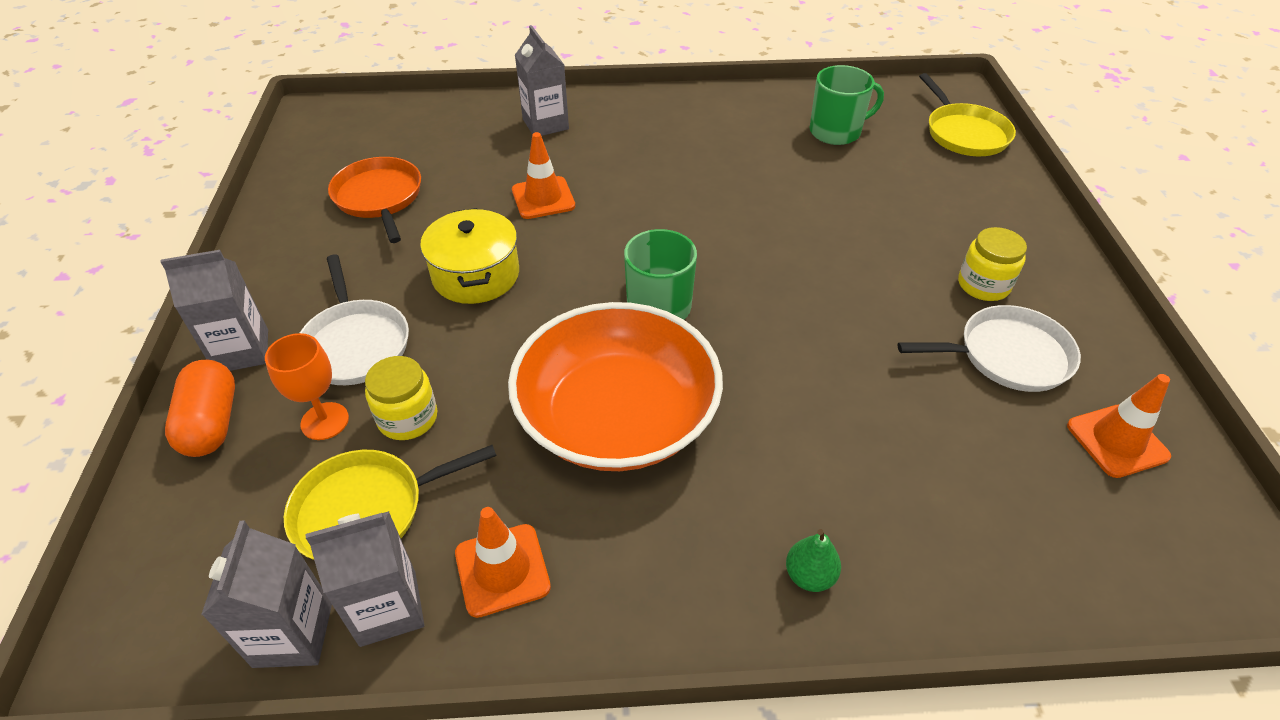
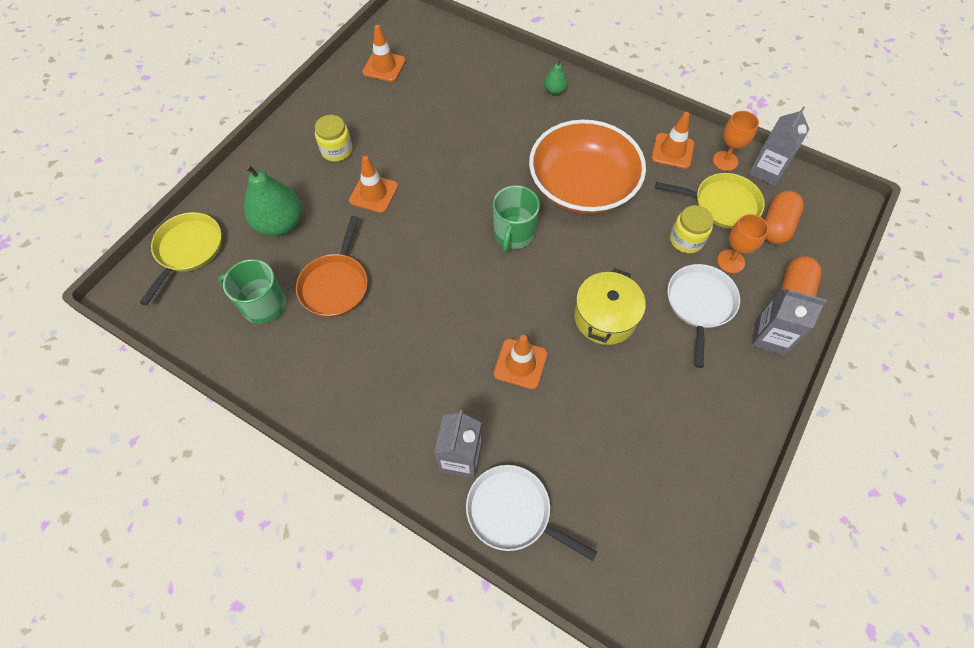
camera: 145 degrees left, 15 degrees up
grey carton [305,511,424,647] -> orange goblet [713,111,759,171]
orange pan [328,157,421,243] -> orange pan moved to [296,216,368,317]
white pan [897,305,1081,392] -> white pan moved to [466,465,597,561]
none -> green pear [244,164,302,236]
none -> orange traffic cone [349,156,398,213]
none -> orange capsule [765,191,804,244]

